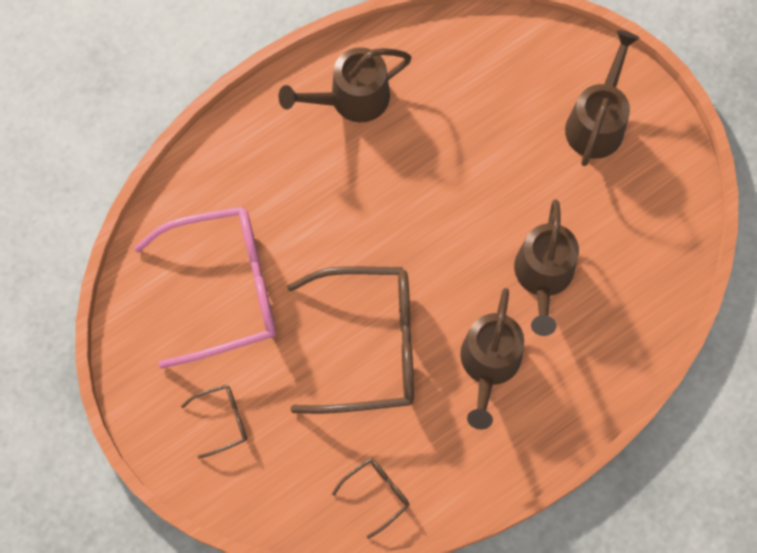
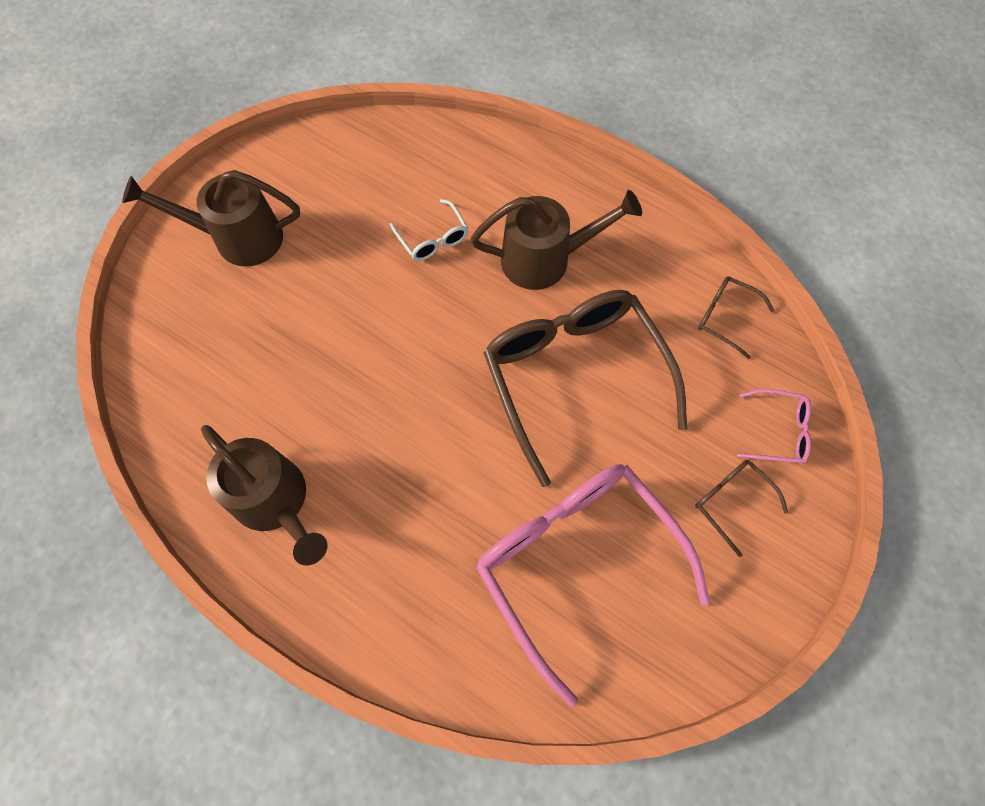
camera: 110 degrees left, 5 degrees down
brown watering can [514,199,579,336] -> white glasses [390,199,468,261]
none -> pink glasses [737,389,811,464]

